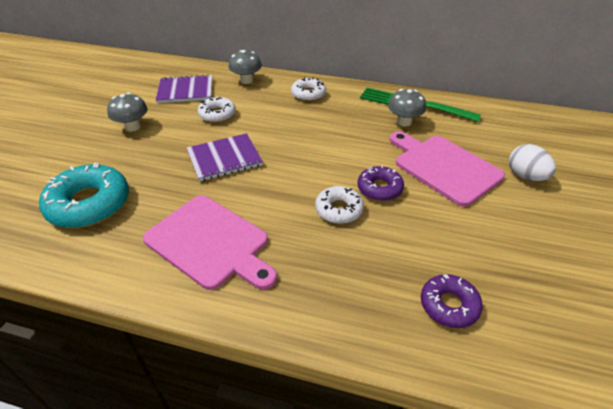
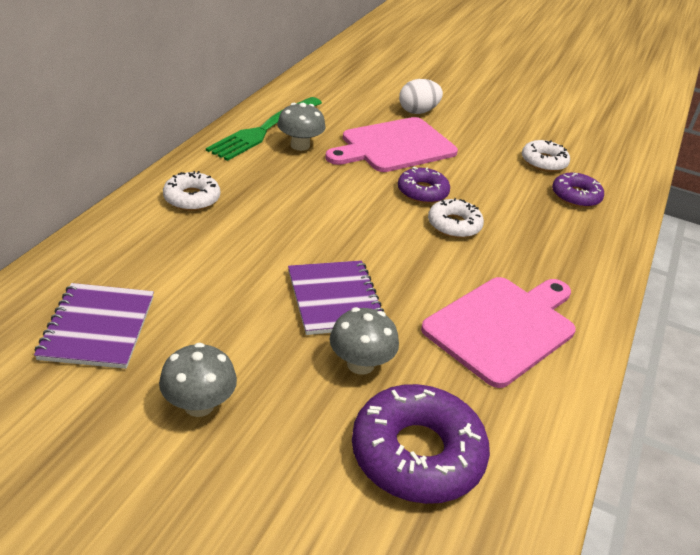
camera: 85 degrees left, 5 degrees down
turquoise donut [39,163,129,228] -> purple donut [352,384,490,504]
white donut [198,97,236,123] -> white donut moved to [522,140,570,172]
grey mushroom [229,50,262,84] -> grey mushroom moved to [329,307,399,375]

